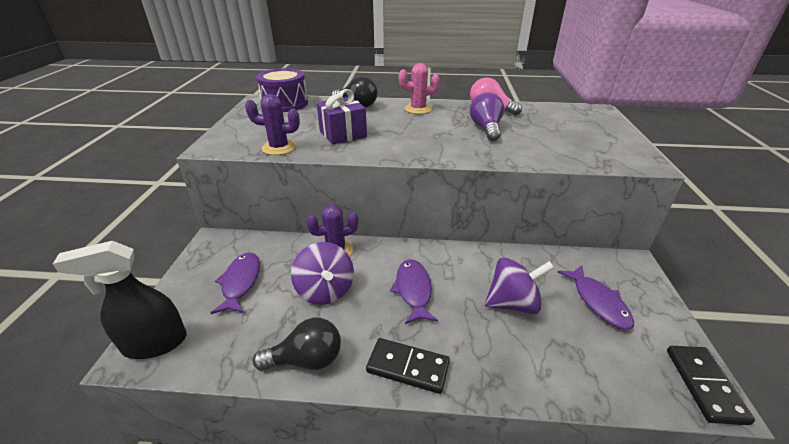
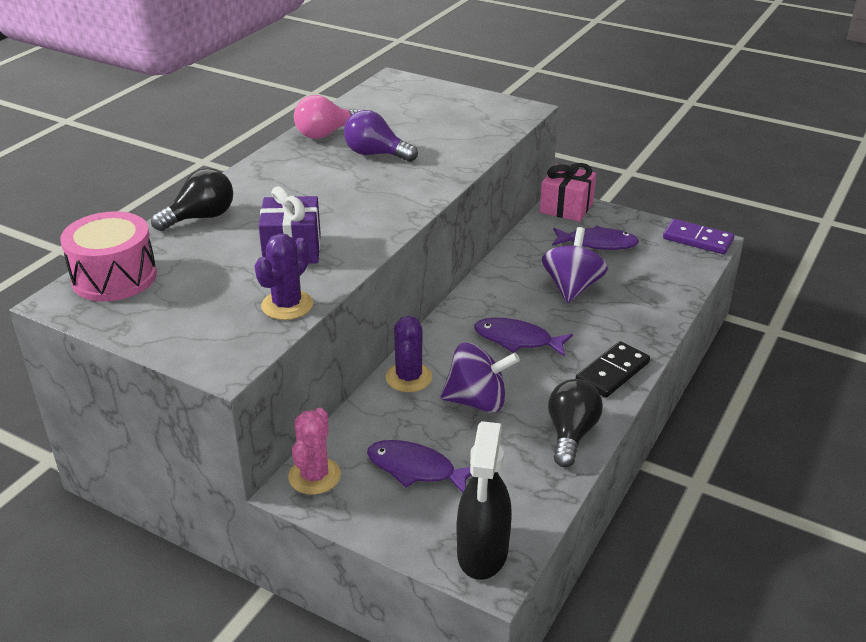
camera: 65 degrees left, 0 degrees up
purple drum [256,68,308,112] -> pink drum [60,211,157,301]
pink cactus [399,63,440,114] -> pink cactus moved to [288,407,341,495]
black domino [667,346,755,425] -> purple domino [663,219,734,254]
none -> pink gift [540,163,596,222]

